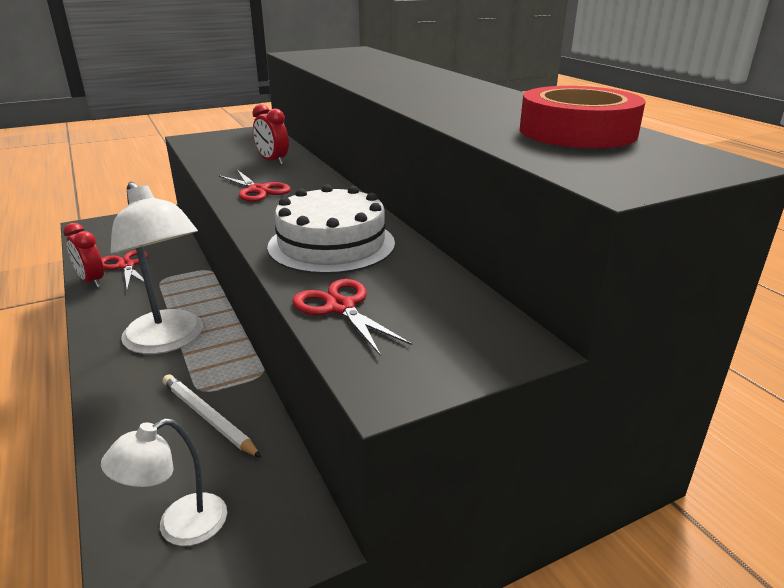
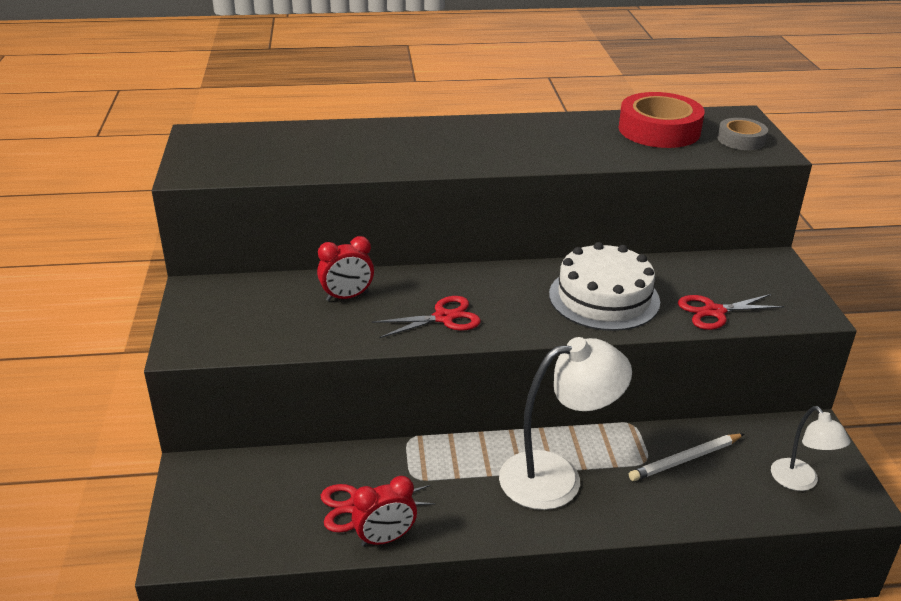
camera: 70 degrees left, 5 degrees up
none -> grey tape [718,118,768,150]

